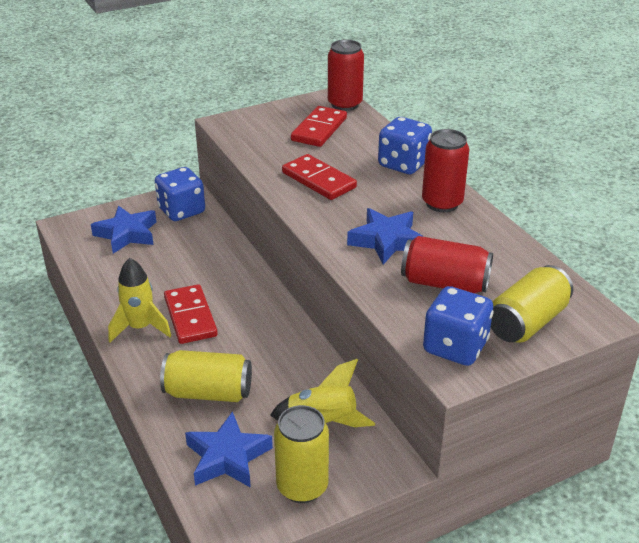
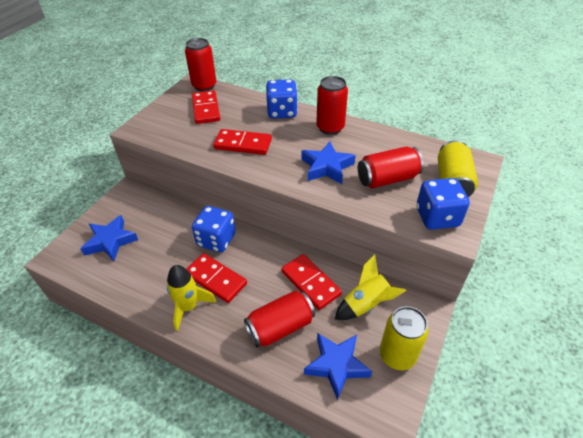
camera: 35 degrees left, 10 degrees up
blue dice [155,167,205,221] -> blue dice moved to [192,206,236,252]
yellow can [160,350,252,402] -> red can [244,291,315,348]
none -> red domino [281,254,342,310]

